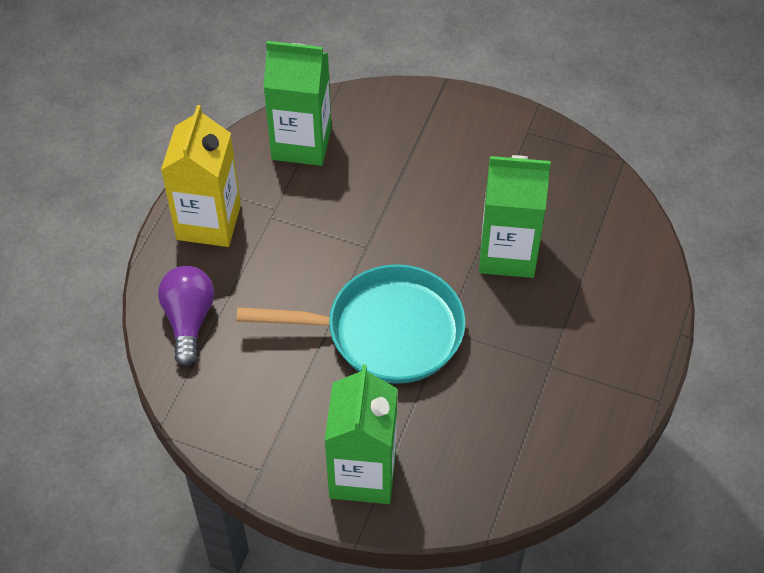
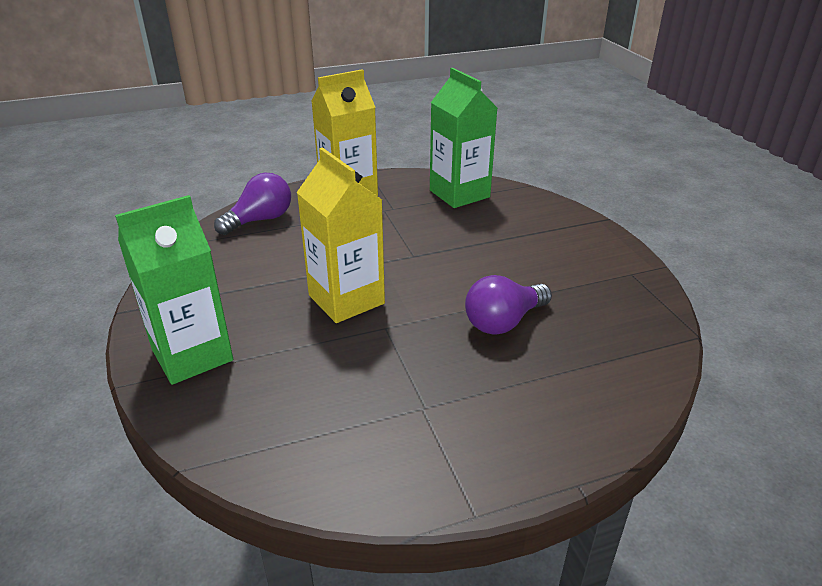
camera: 50 degrees right, 20 degrees down
turquoise pan [237,264,466,384] -> yellow carton [297,147,385,323]
green carton [479,155,551,278] -> purple light bulb [465,275,552,334]

